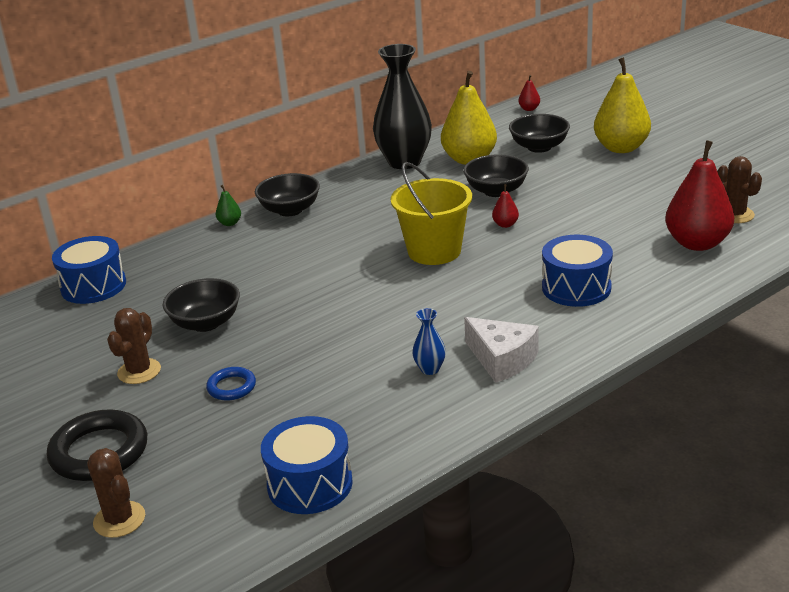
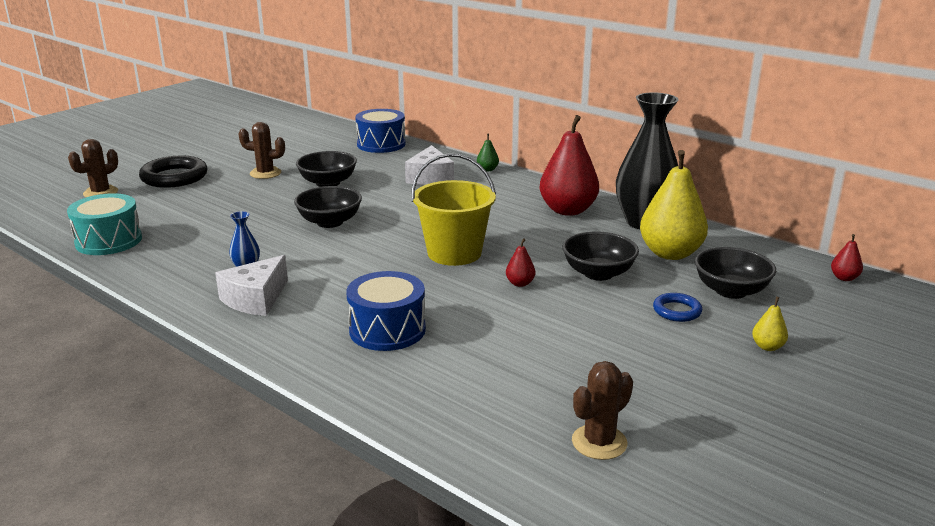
camera: 75 degrees right, 5 degrees down
blue ring [206,367,256,400] -> blue ring moved to [653,293,702,322]
black bowl [255,173,320,216] -> black bowl moved to [294,186,362,228]
blue drum [261,416,353,514] -> turquoise drum [67,193,142,255]
yellow pear [594,57,651,153] -> yellow pear [752,297,788,351], size x0.42
red pear [665,140,734,251] -> red pear moved to [540,115,599,216]
none -> white cheese [405,145,454,185]

